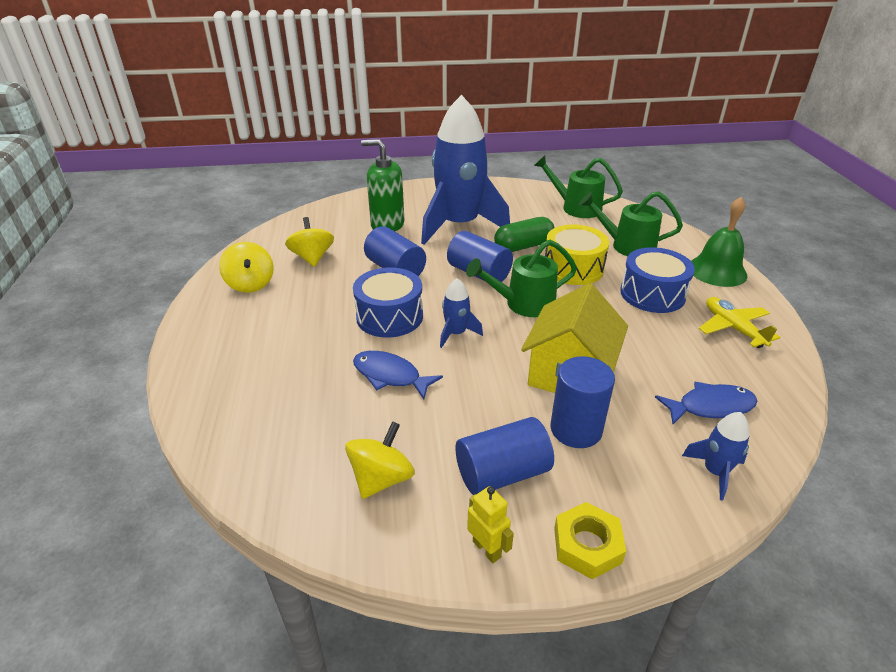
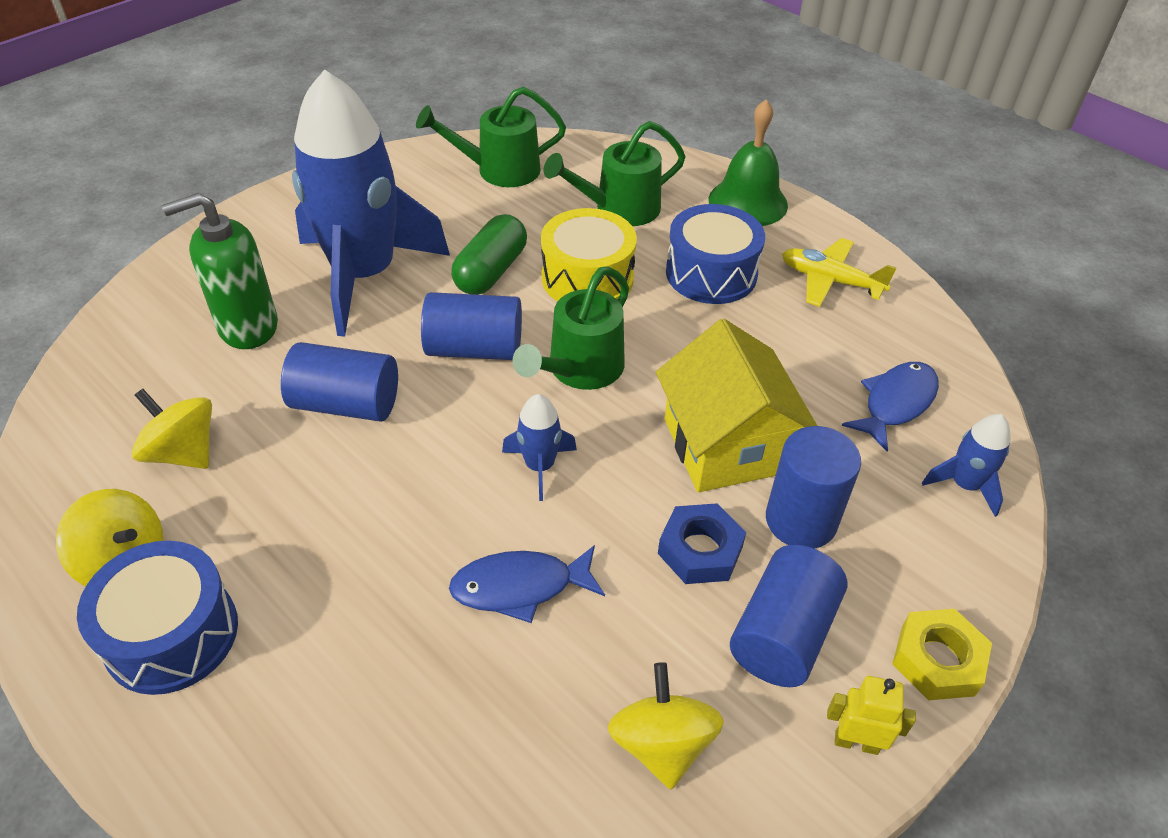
camera: 40 degrees left, 10 degrees up
blue drum [353,267,423,337] -> blue drum moved to [77,541,238,695]
none -> blue nut [658,503,746,584]

